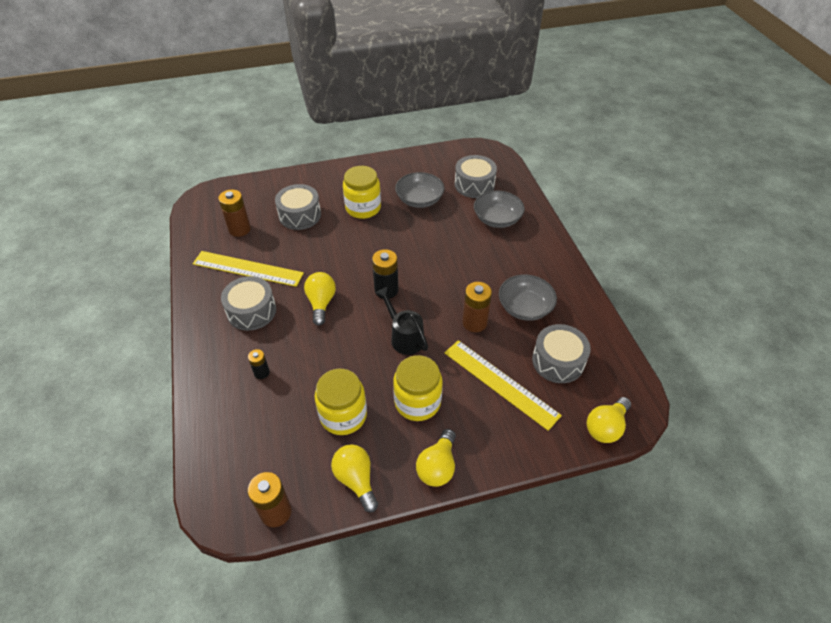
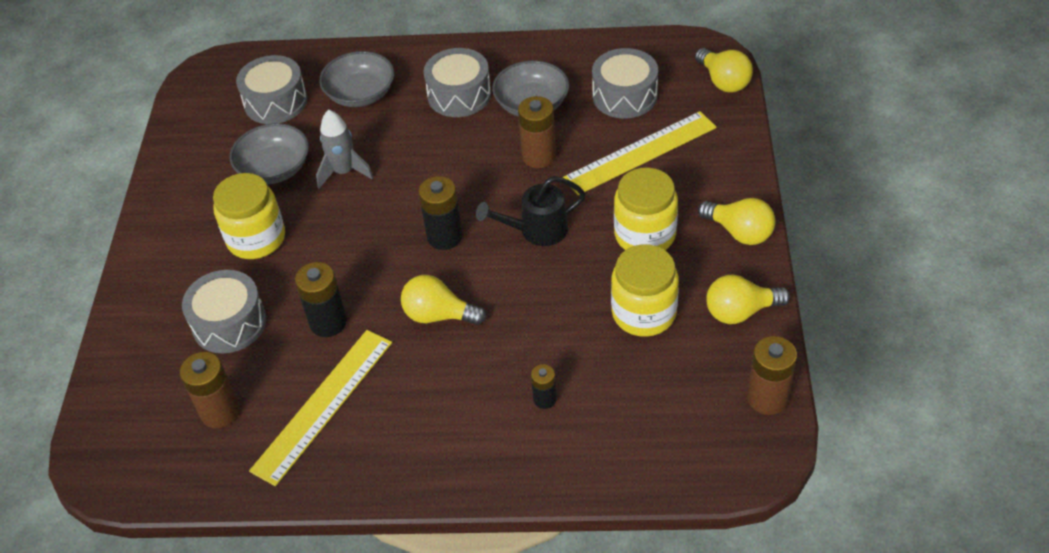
camera: 70 degrees left, 0 degrees up
grey drum [221,276,276,331] -> grey drum moved to [423,48,491,117]
none -> black battery [295,262,347,337]
none -> grey rocket [316,110,374,188]

